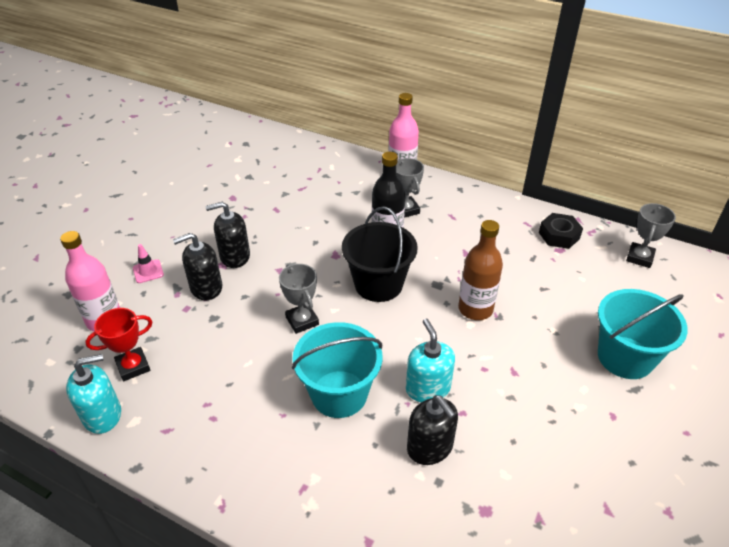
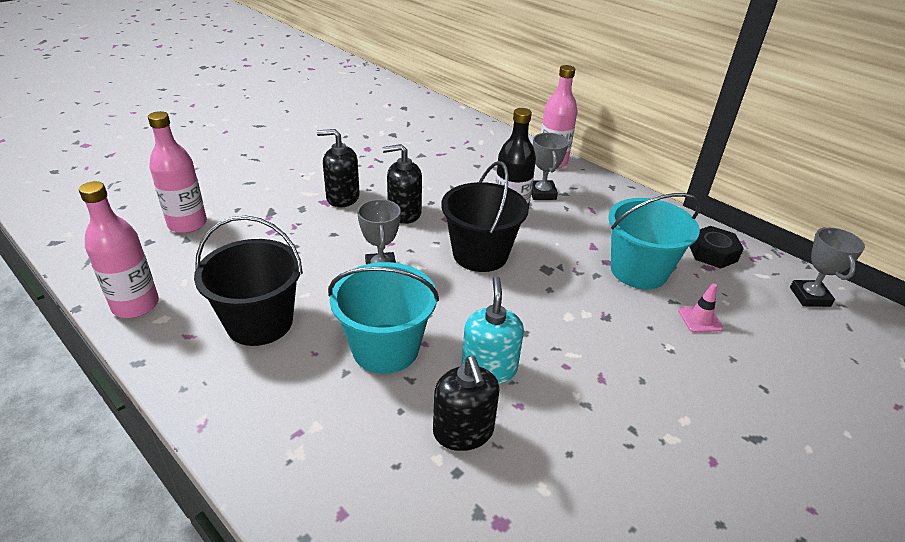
camera: 15 degrees right, 5 degrees down
turquoise soap dispenser [66,354,121,434] -> pink bottle [79,181,159,318]
red trophy [85,308,153,381] -> none
pink traffic cone [133,244,164,283] -> pink traffic cone moved to [678,283,723,333]
black soap dispenser [173,233,222,300] -> black soap dispenser moved to [383,144,422,224]
brown bottle [458,220,503,320] -> none
turquoise bucket [598,289,688,379] -> turquoise bucket moved to [608,193,700,289]
grey trophy [626,203,676,268] -> grey trophy turned 45 degrees counterclockwise [790,227,865,307]
none -> black bucket [194,216,303,346]

